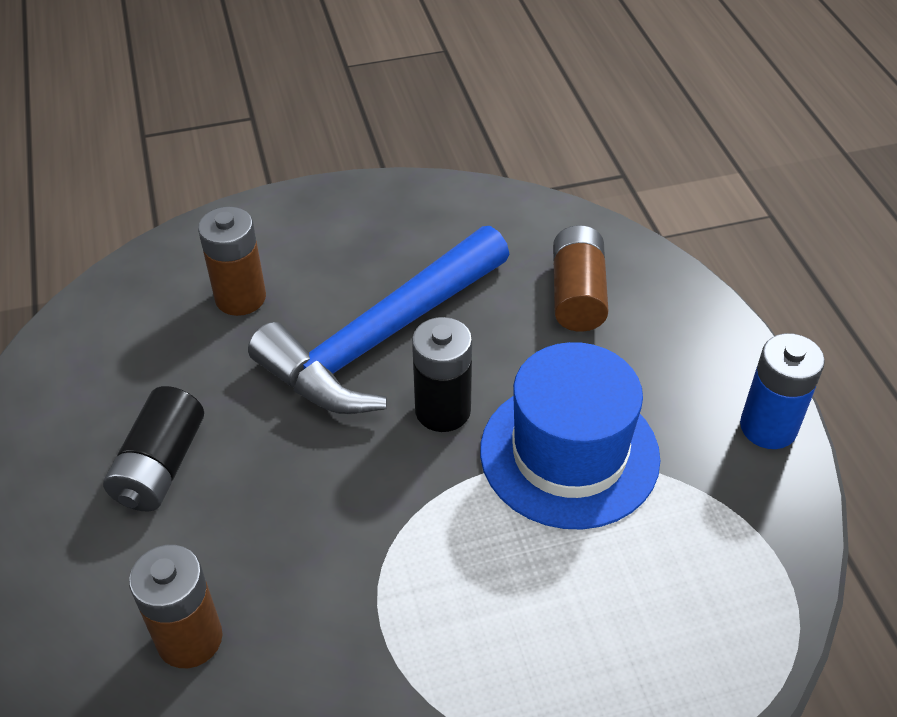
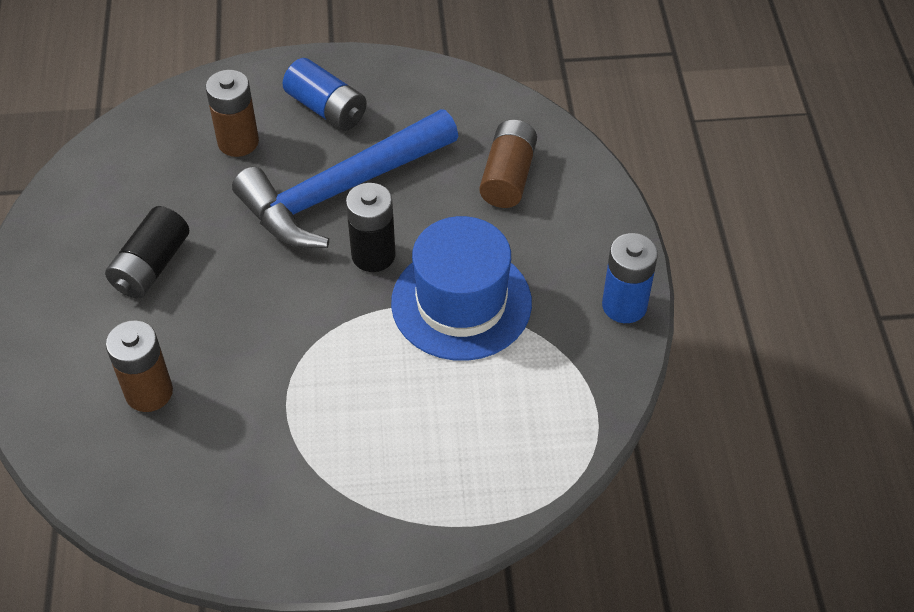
camera: 10 degrees right, 5 degrees up
none -> blue battery [283,58,367,131]

